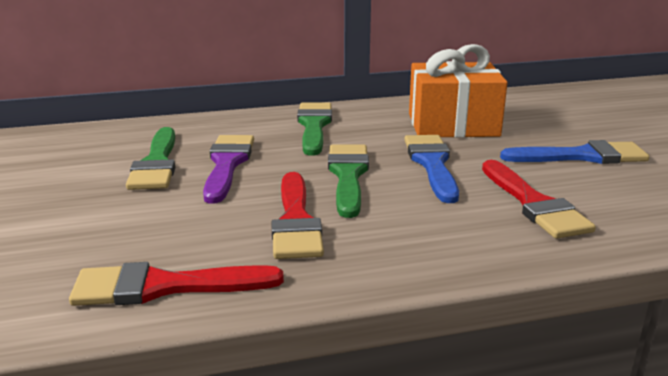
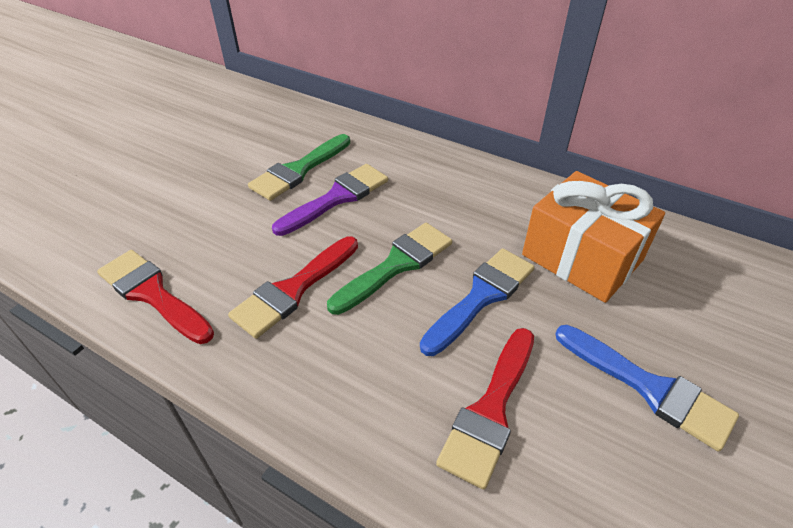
camera: 45 degrees right, 20 degrees up
green brush [297,103,332,155] -> none

